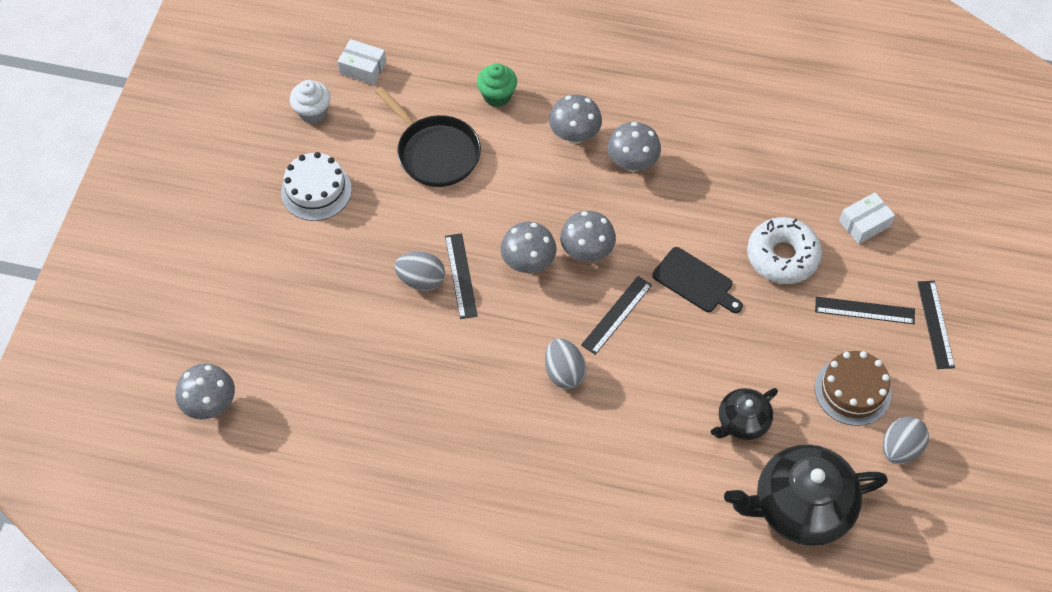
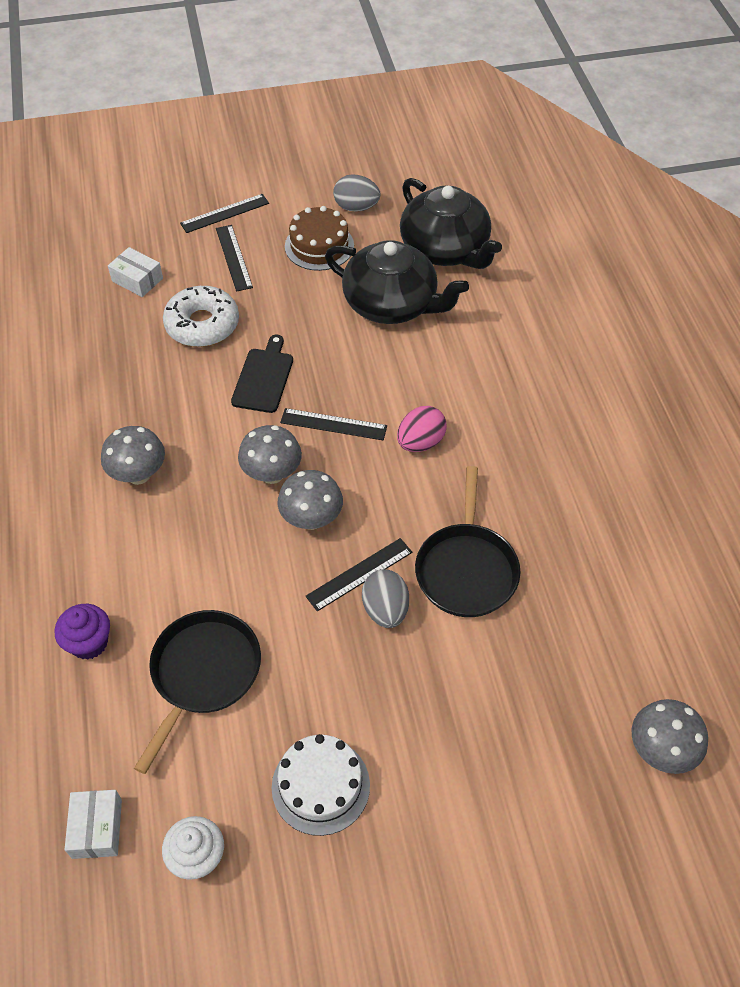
camera: 115 degrees left, 5 degrees down
green cupcake [477,63,517,107] -> purple cupcake [54,604,110,660]
grey egg [545,338,587,389] -> pink egg [397,406,447,452]
grey mushroom [549,94,602,144] -> none
black teapot [711,388,778,440] -> black teapot [325,240,469,324], size x1.84
none -> black pan [415,466,521,617]

